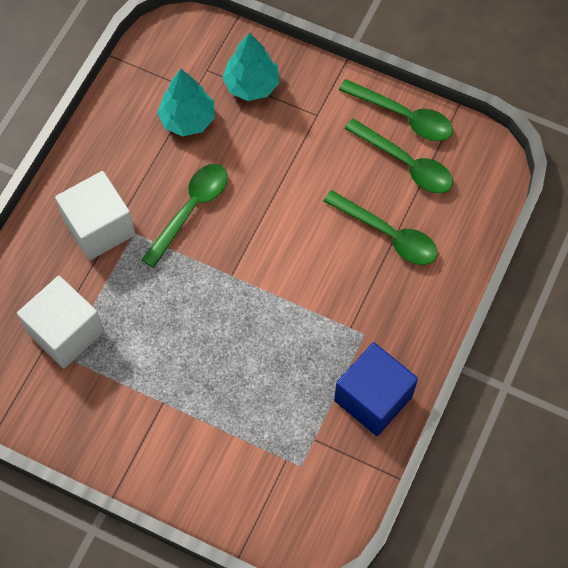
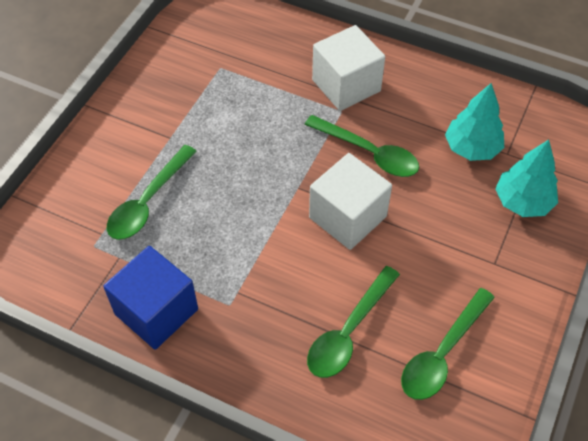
camera: 90 degrees right, 10 degrees down
white cube [17,276,104,368] -> white cube moved to [309,153,392,250]
green spoon [339,79,453,141] -> green spoon moved to [107,145,197,240]

